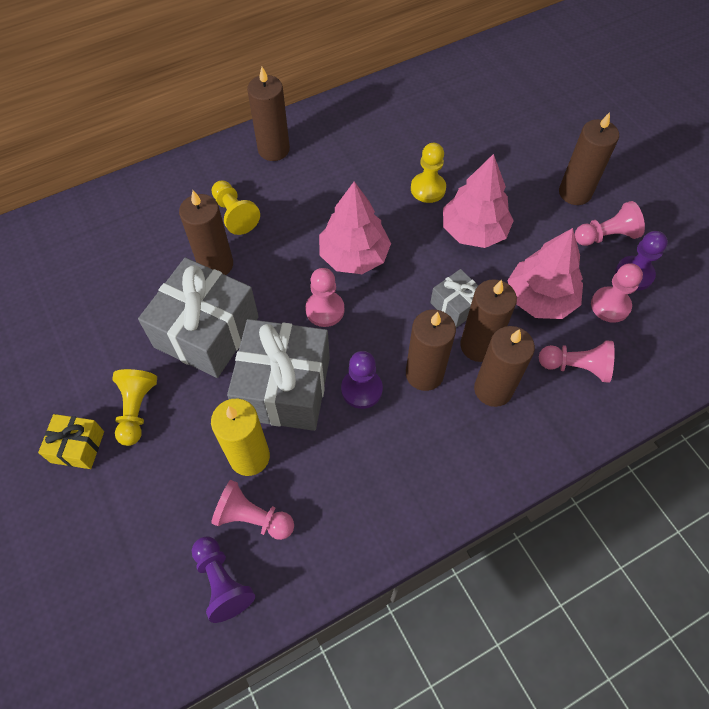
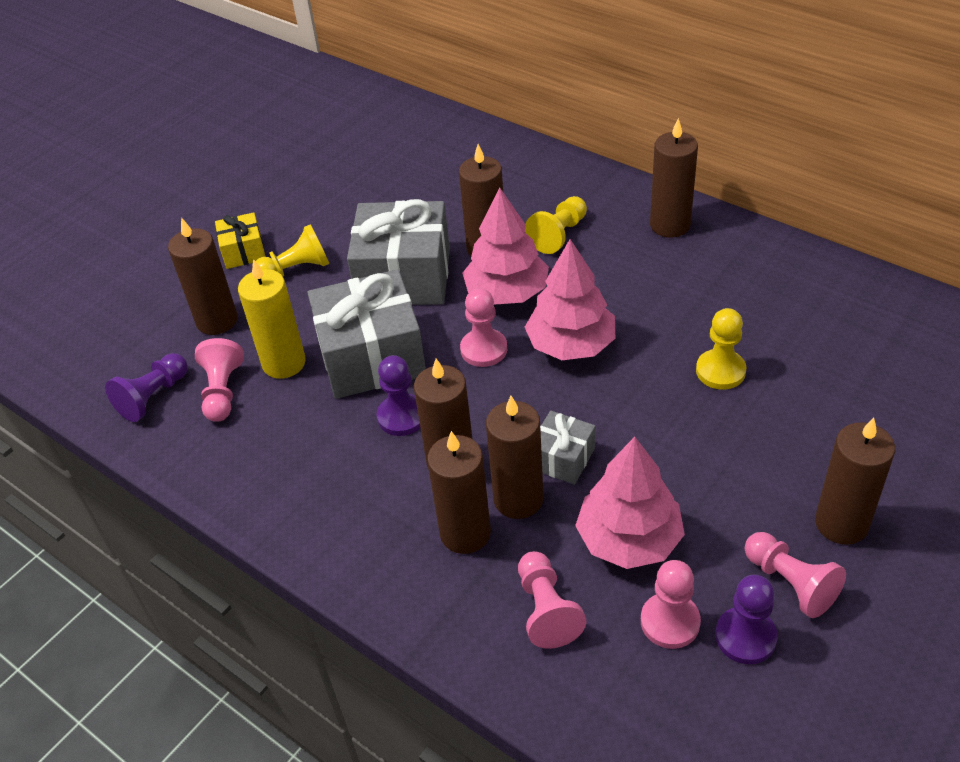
camera: 70 degrees right, 15 degrees down
pink tree [443,154,514,248] -> pink tree moved to [462,188,549,305]
none -> brown candle [168,217,238,335]

